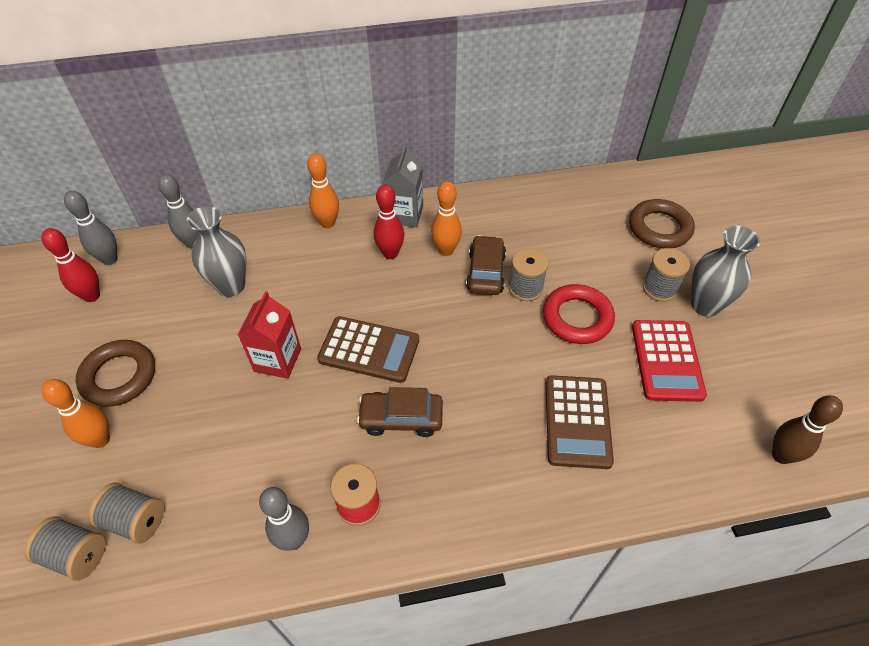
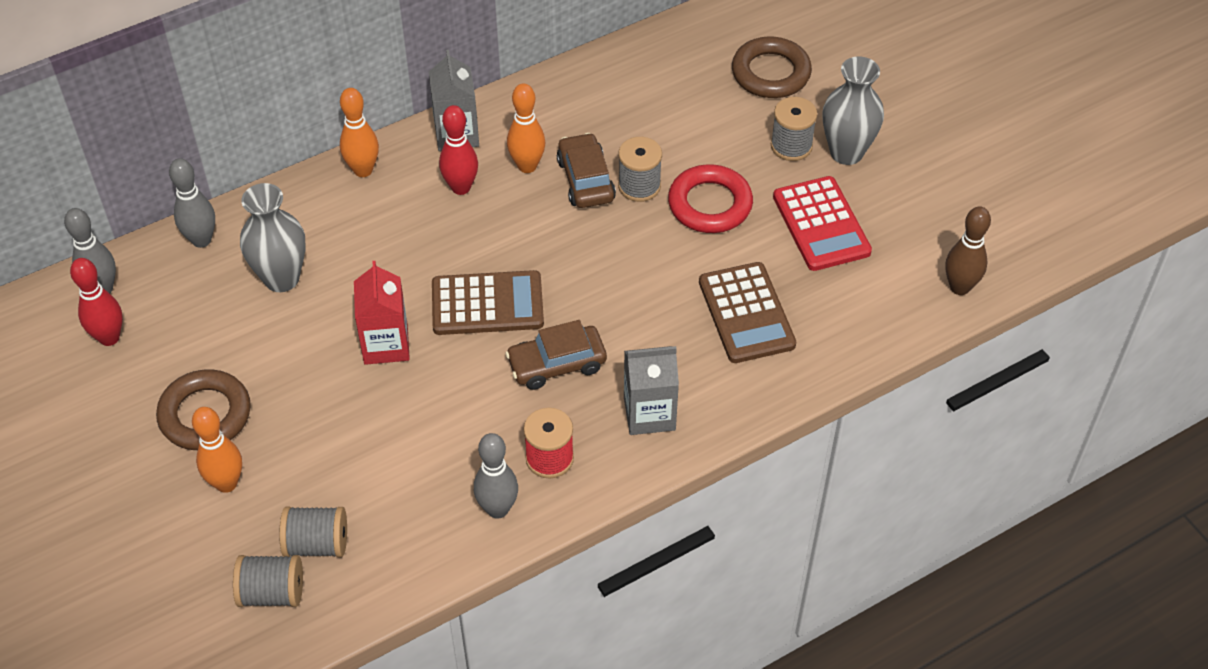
camera: 20 degrees left, 0 degrees up
none -> grey carton [624,346,679,435]

